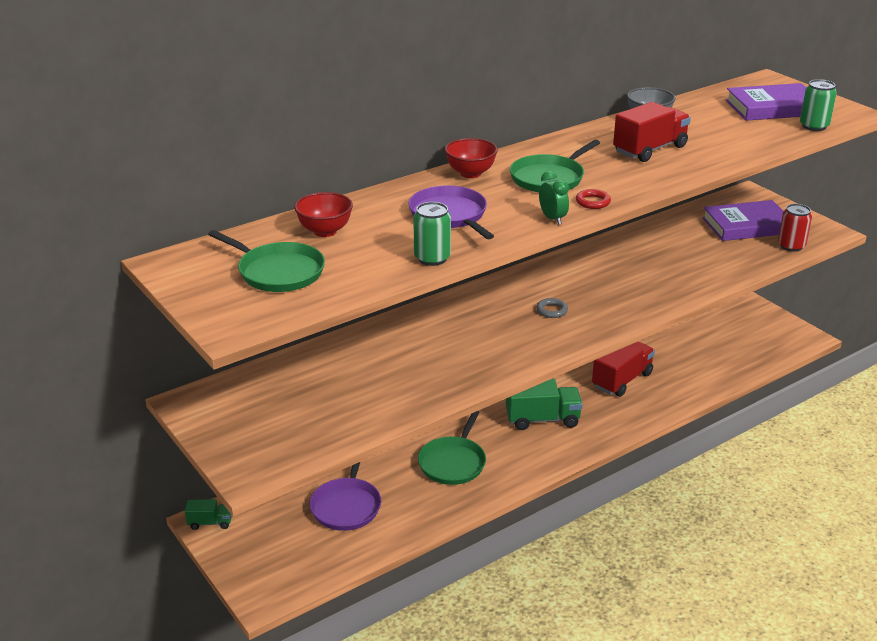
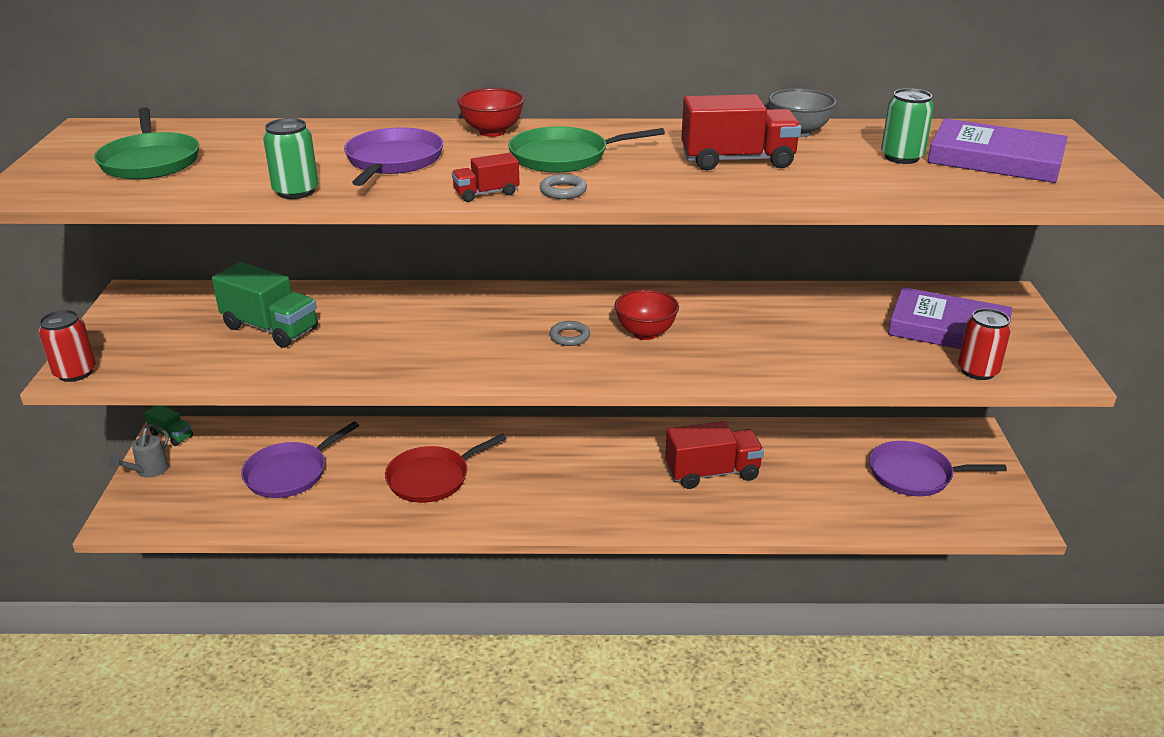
camera: 35 degrees right, 0 degrees up
red bowl [294,192,353,237] -> red bowl moved to [614,289,679,340]
green pan [418,411,486,485] -> red pan [385,433,507,503]
green truck [506,379,583,430] -> green truck moved to [212,262,318,348]
green clock [539,171,569,225] -> red truck [452,153,520,202]
red ring [576,189,611,209] -> grey ring [540,174,587,199]
green can [800,79,837,131] -> green can moved to [881,88,934,164]
none -> red can [38,310,96,382]
none -> grey watering can [109,424,169,478]
none -> purple pan [869,441,1007,496]

